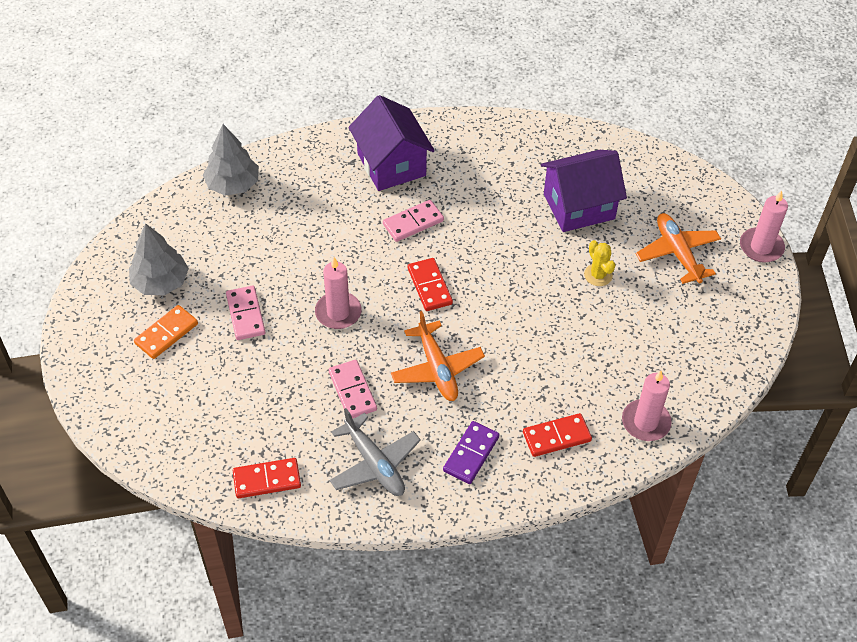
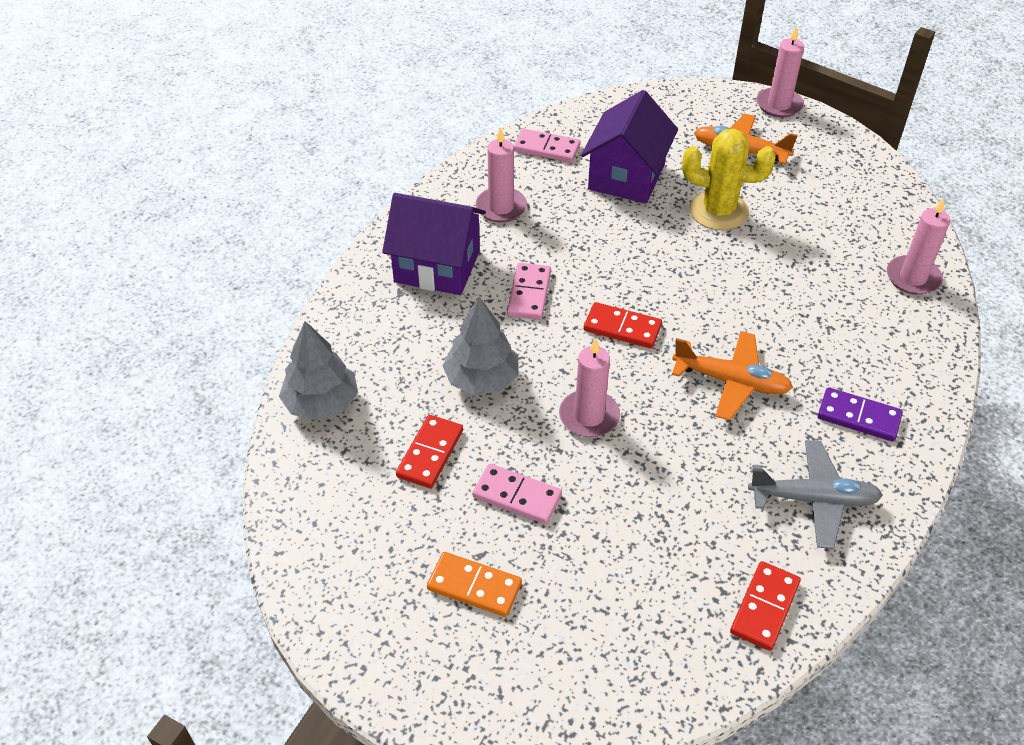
camera: 50 degrees left, 5 degrees down
grey tree [129,223,189,295] -> grey tree moved to [442,297,519,395]
orange domino [134,305,198,359] -> orange domino turned 60 degrees counterclockwise [427,552,522,617]
pink domino [329,360,377,419] -> pink domino moved to [514,129,581,163]
purple domino [443,421,500,484] -> purple domino turned 45 degrees counterclockwise [818,387,903,442]
red domino [523,413,592,457] -> red domino moved to [396,415,463,488]
yellow cactus [584,240,615,286] -> yellow cactus [682,129,776,230], size x1.83
none -> pink candle [476,127,527,223]

